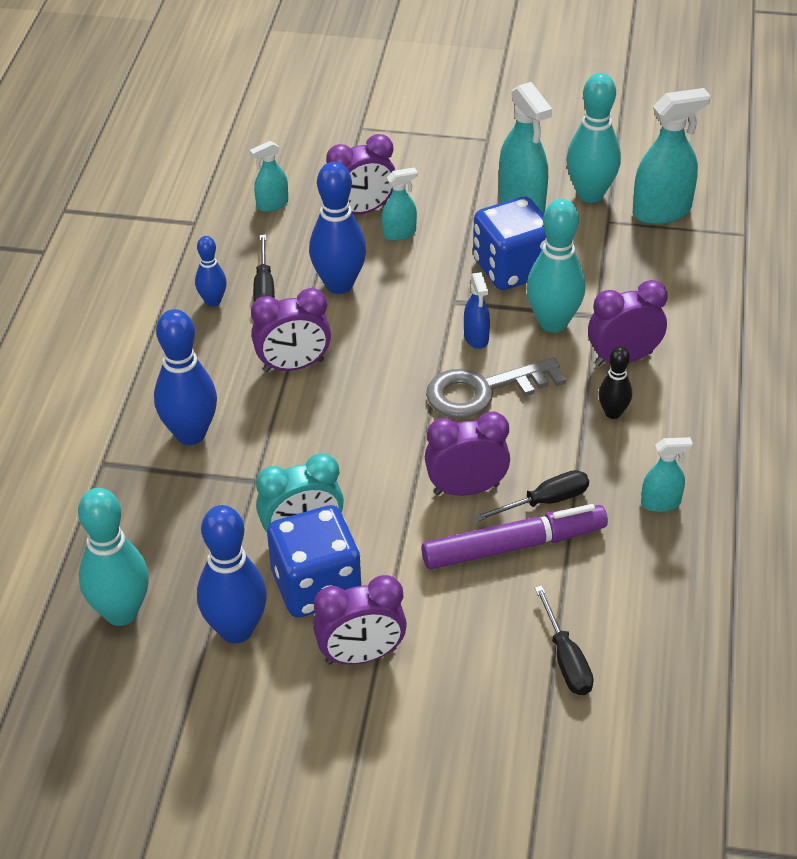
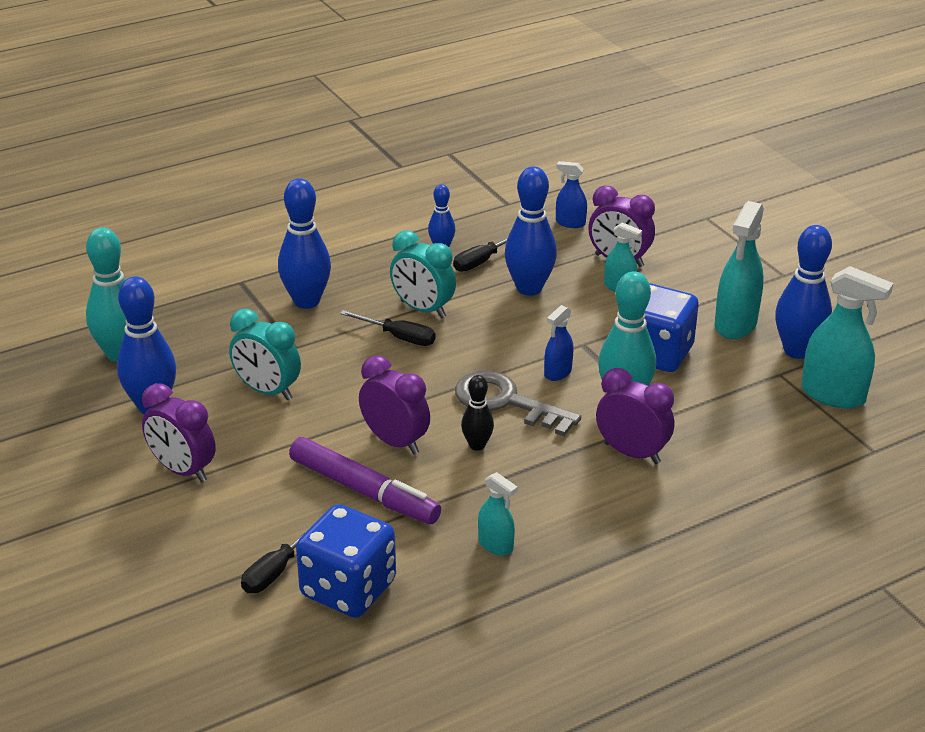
camera: 50 degrees right, 10 degrees down
turquoise spray bottle [250,141,288,212] -> blue spray bottle [556,161,587,228]
purple clock [251,288,331,372] -> turquoise clock [390,230,456,318]
blue dice [267,505,362,617] -> blue dice moved to [296,504,396,618]
black screwdriver [474,470,589,522] -> black screwdriver moved to [340,310,436,346]
turquoise bowling pin [566,73,621,203] -> blue bowling pin [775,225,832,359]
black bowling pin [598,347,632,419] -> black bowling pin moved to [461,375,494,451]

